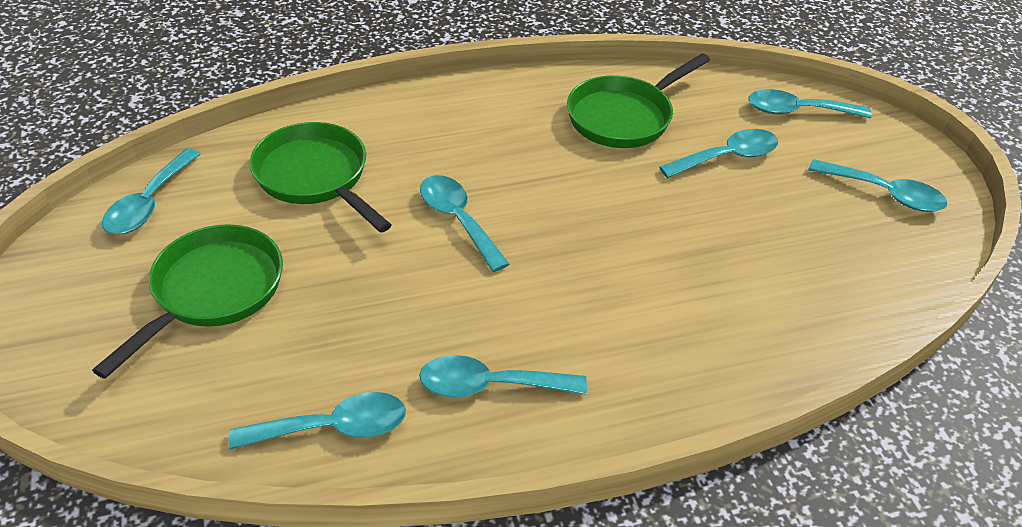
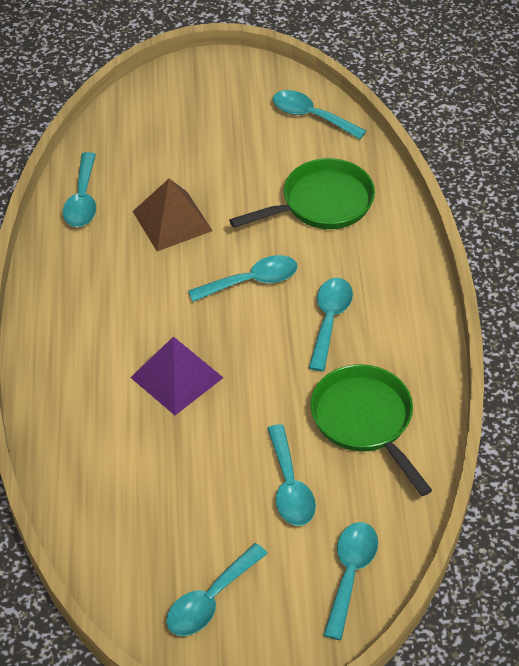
camera: 105 degrees right, 5 degrees up
green pan [92,224,283,379] -> none
turquoise spoon [419,355,587,397] -> turquoise spoon moved to [309,278,353,371]
none -> purple pyramid [130,336,223,415]
none -> brown pyramid [132,179,212,251]

